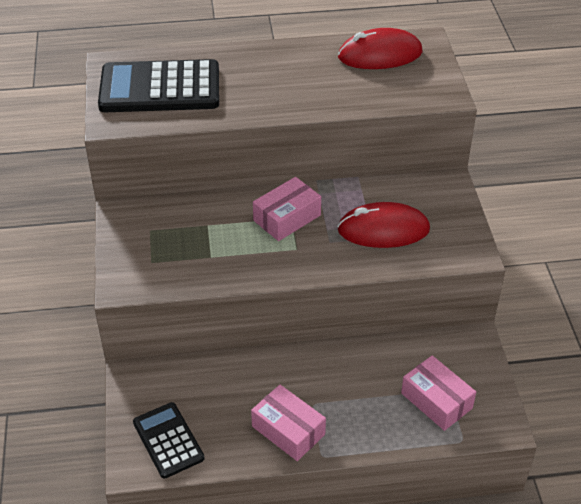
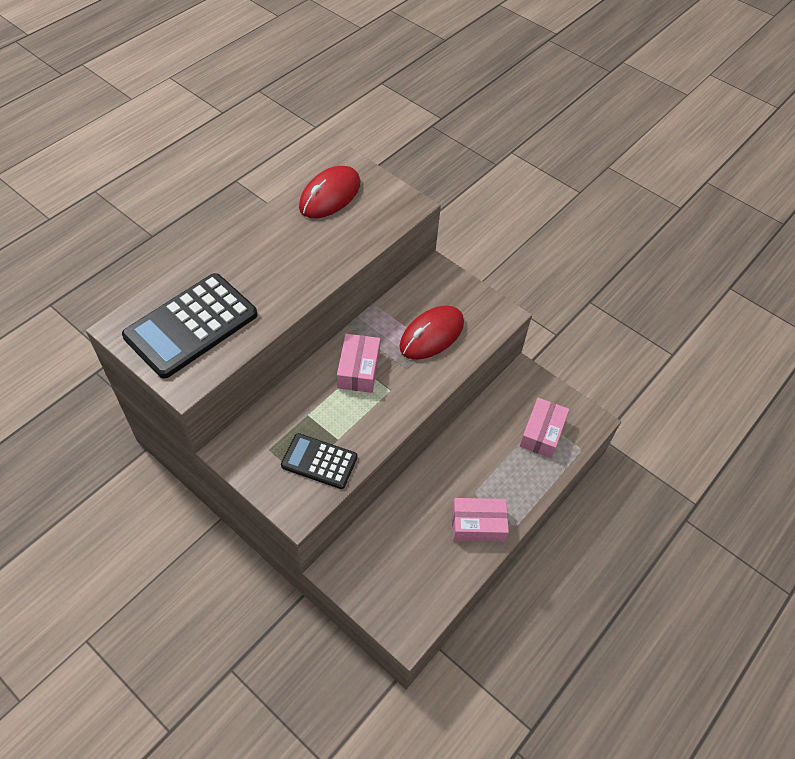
camera: 45 degrees left, 10 degrees up
black calculator [133,402,205,479] -> black calculator moved to [281,433,358,489]
pink box [401,355,476,431] -> pink box turned 75 degrees counterclockwise [520,398,569,458]

